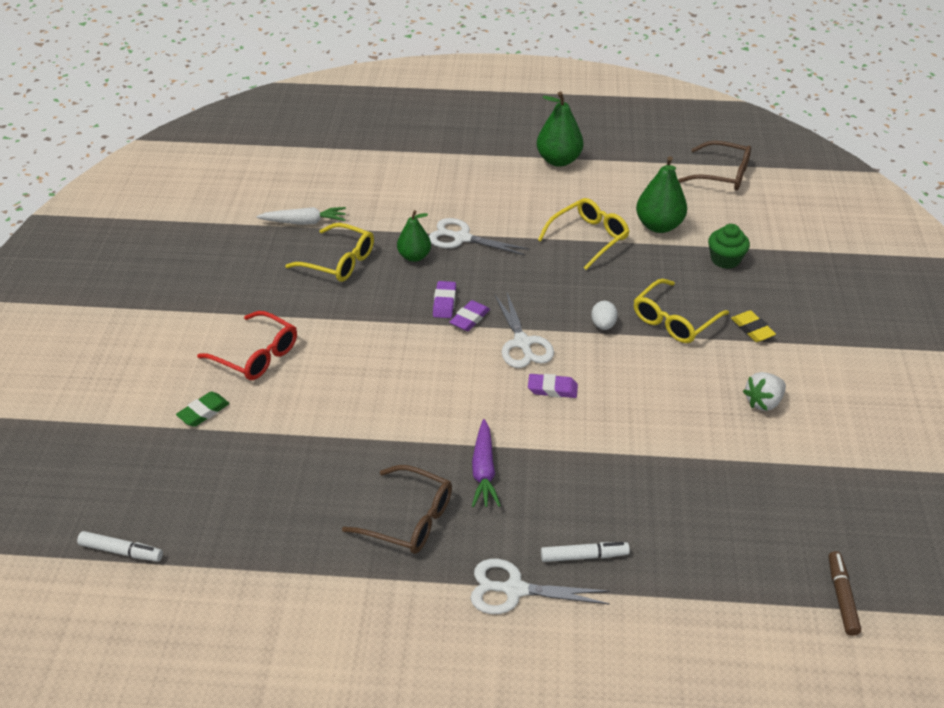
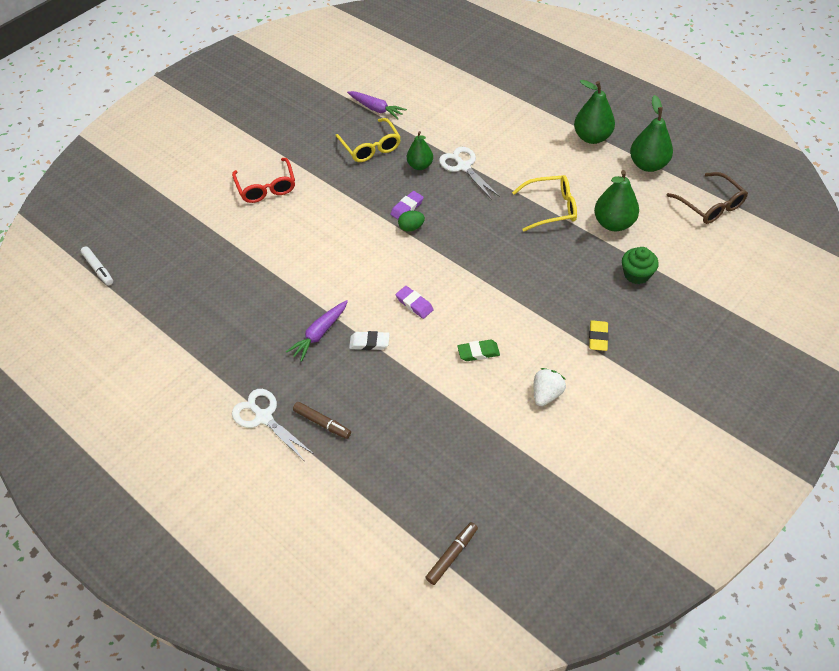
camera: 40 degrees right, 10 degrees up
green eraser [176,392,230,427] -> green eraser moved to [457,340,500,361]
white carrot [256,207,346,225] -> purple carrot [347,91,407,119]
brown glasses [342,465,452,554] -> none
purple eraser [449,300,490,331] -> green egg [398,211,425,232]
white scissors [495,293,554,368] -> none
white marker [541,542,630,562] -> brown marker [293,402,351,439]
white egg [591,301,617,330] -> none
yellow glasses [634,279,729,343] -> none
white strawberry [743,372,786,411] -> white strawberry turned 120 degrees clockwise [534,368,566,406]
none -> white eraser [349,331,389,350]
none -> green pear [630,95,673,172]

